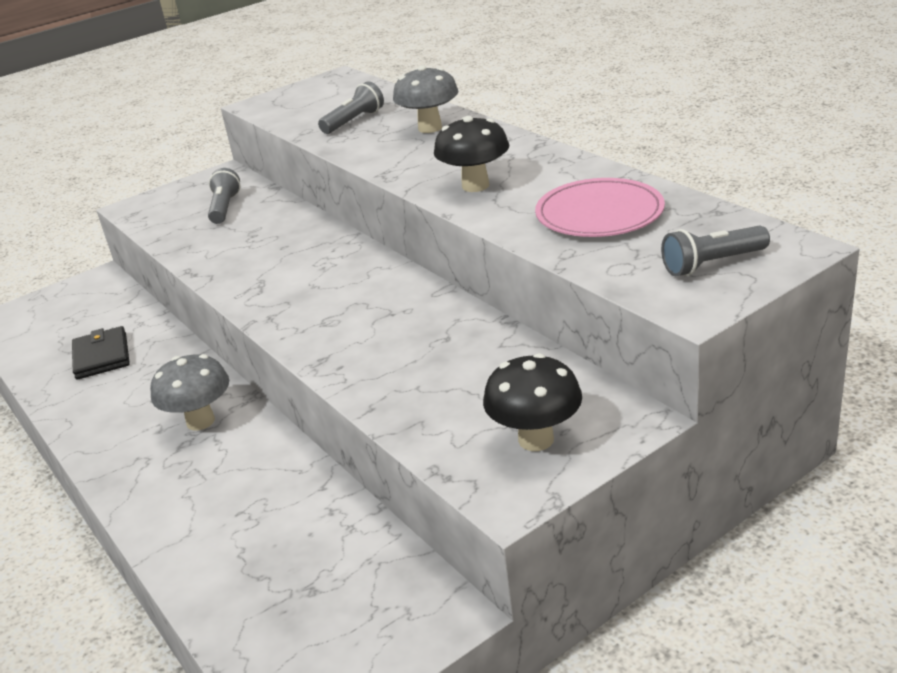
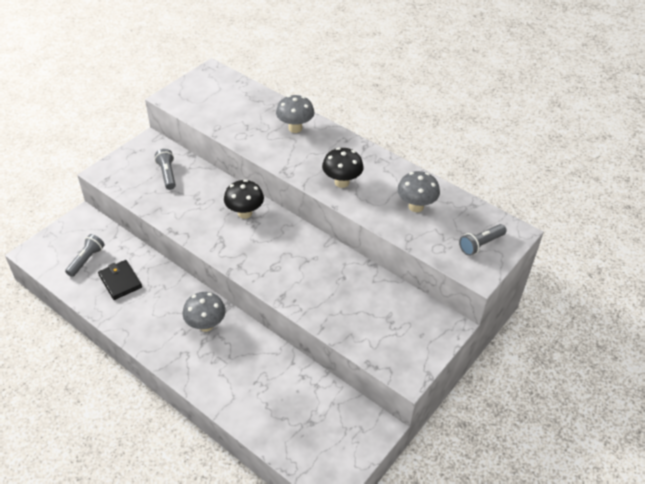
camera: 20 degrees left, 15 degrees up
grey flashlight [318,81,384,134] -> grey flashlight moved to [65,234,105,277]
black mushroom [483,353,582,451] -> black mushroom moved to [224,180,264,219]
pink plate [535,178,665,237] -> grey mushroom [397,171,440,212]

